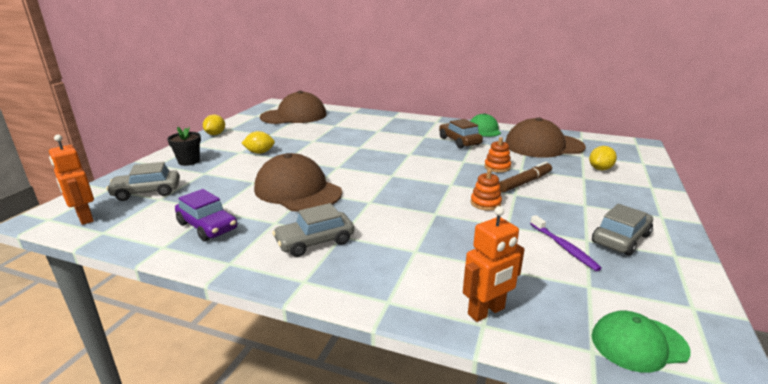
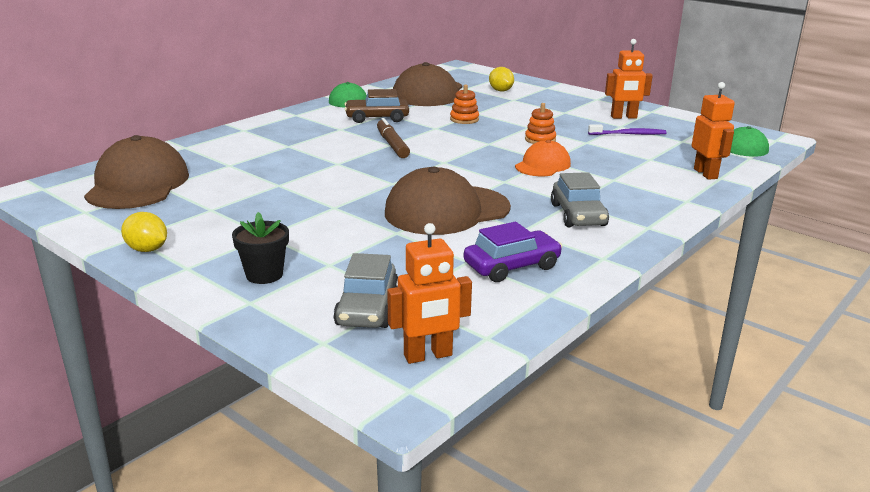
camera: 70 degrees left, 0 degrees up
yellow lemon [242,131,275,154] -> none
brown marker [499,161,552,193] -> brown marker moved to [377,118,410,158]
grey car [592,204,653,256] -> orange robot [605,39,653,119]
none -> orange cap [515,140,571,176]

